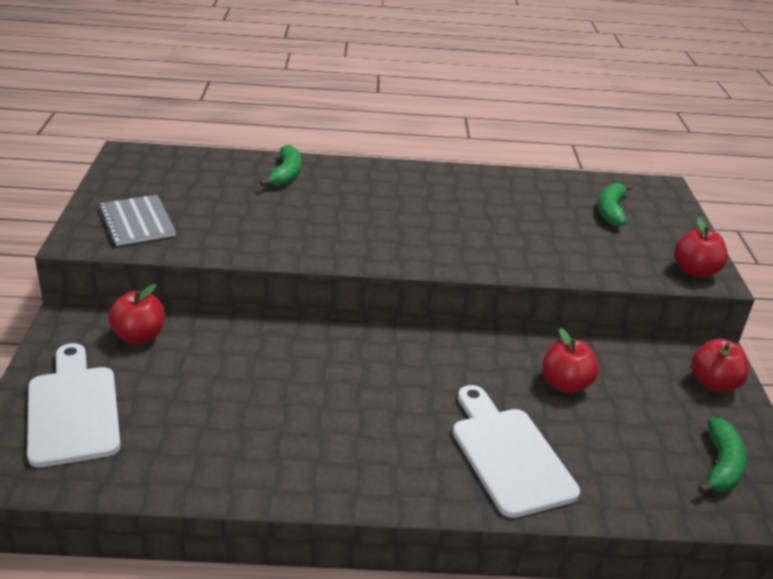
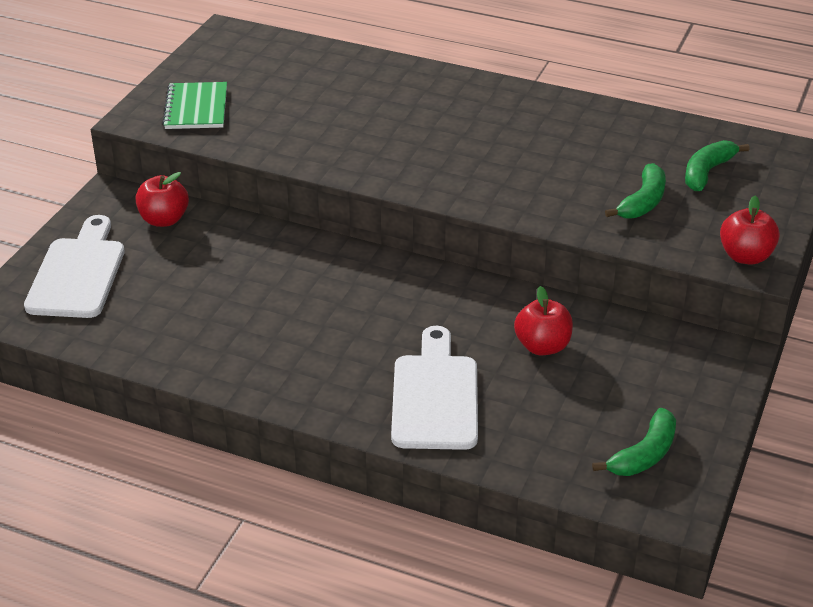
camera: 25 degrees right, 5 degrees up
grey notebook [99,195,176,246] -> green notebook [162,82,227,129]
green banana [259,145,301,186] -> green banana moved to [605,163,666,219]
red apple [691,339,749,392] -> none

